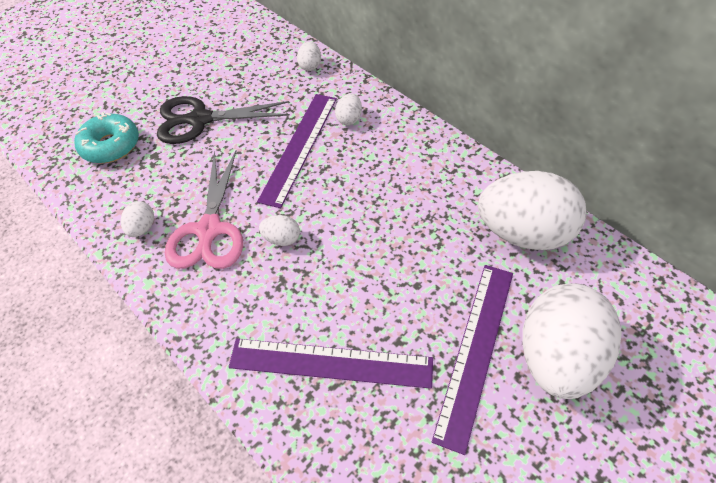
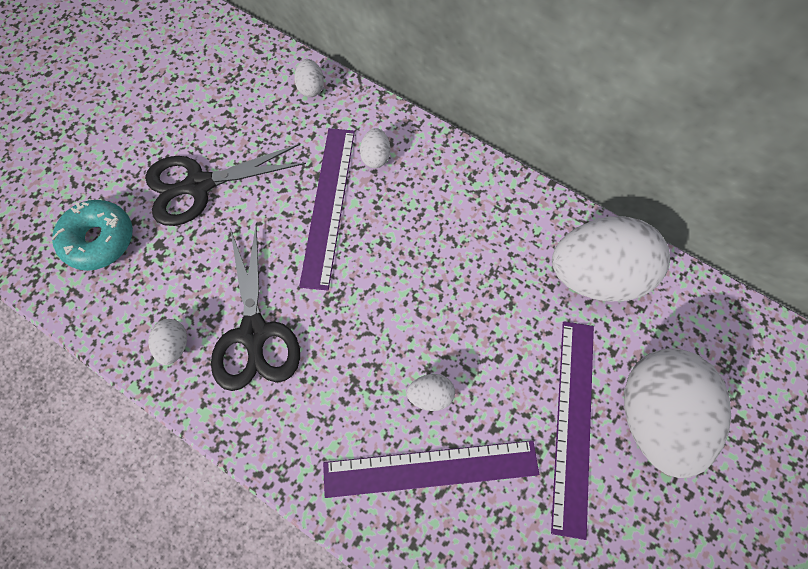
camera: 15 degrees left, 15 degrees up
pink scissors [165,150,243,269] -> black scissors [211,223,300,391]
white egg [259,215,300,246] -> white egg moved to [406,374,455,411]

